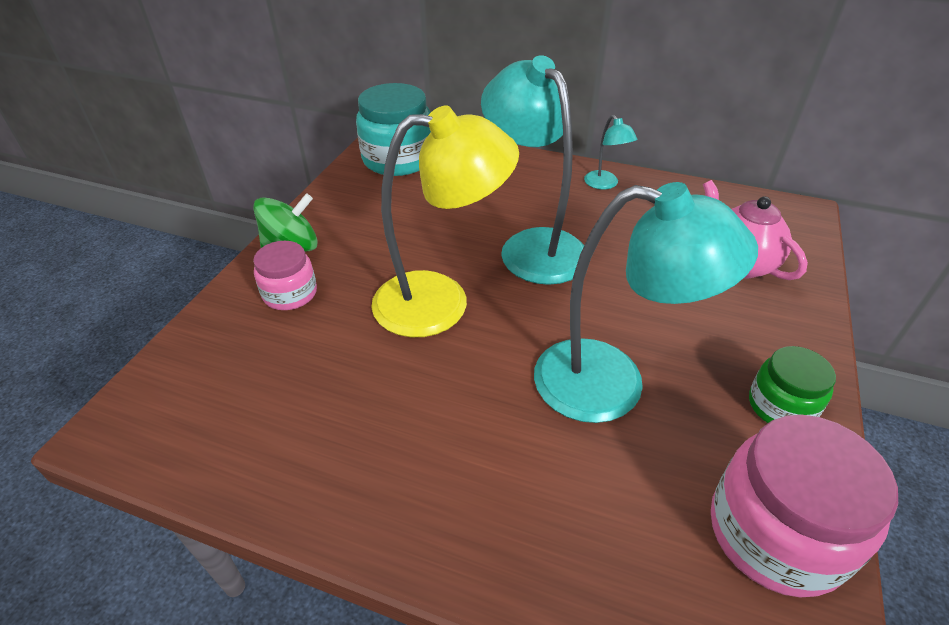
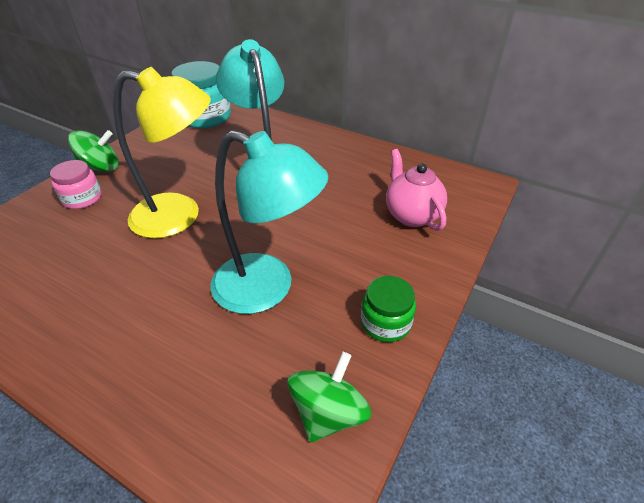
camera: 10 degrees right, 0 degrees up
turquoise lamp [584,115,637,189] -> none
pink jar [711,415,898,598] -> green spinning top [288,352,372,443]

